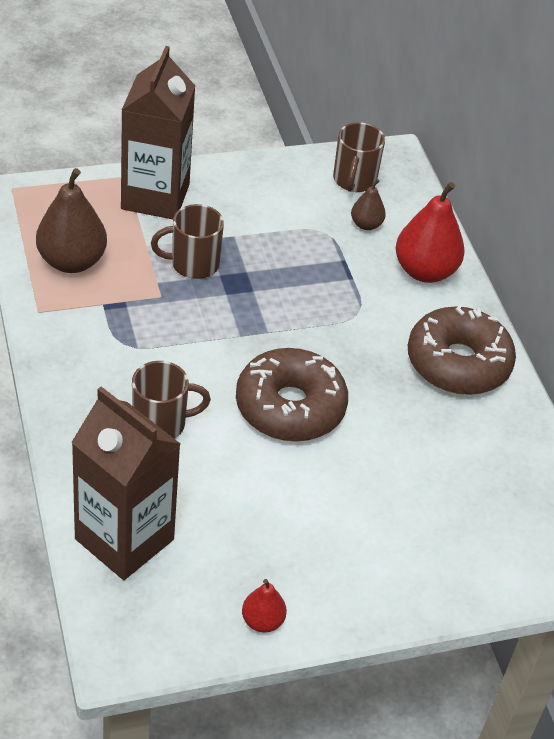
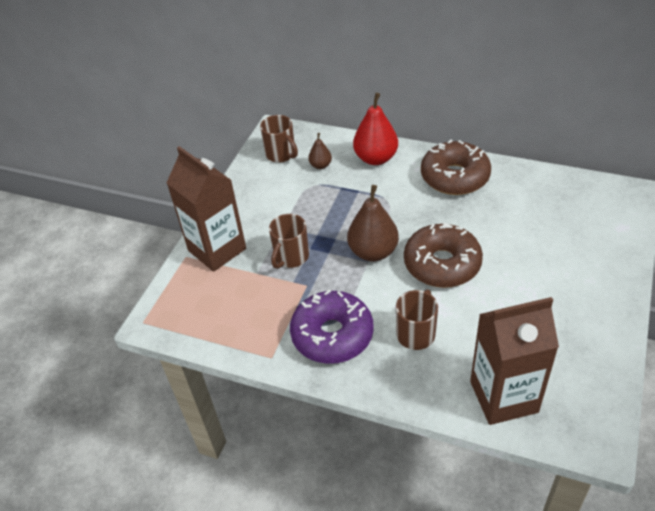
camera: 45 degrees left, 0 degrees up
brown pear [36,168,107,273] -> brown pear moved to [347,185,399,262]
red pear [242,579,287,633] -> none
none -> purple donut [290,289,374,364]

